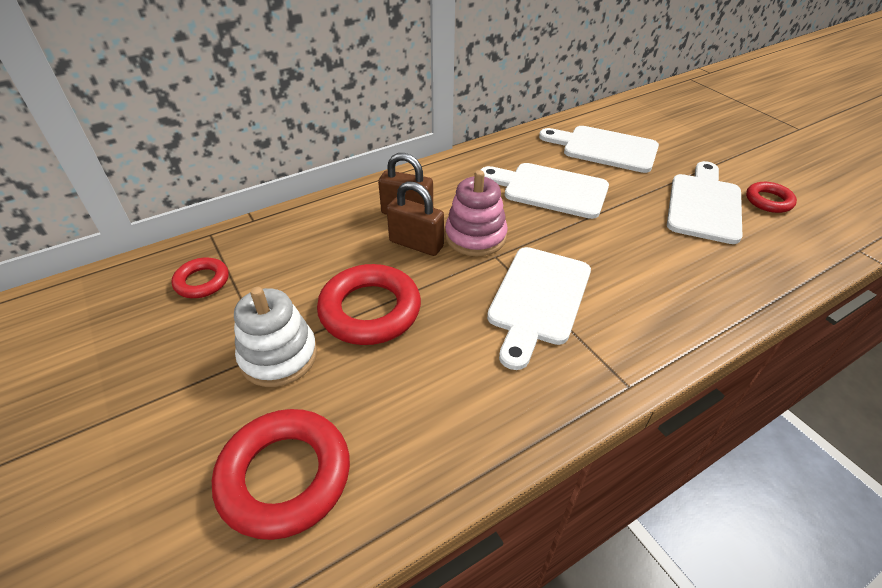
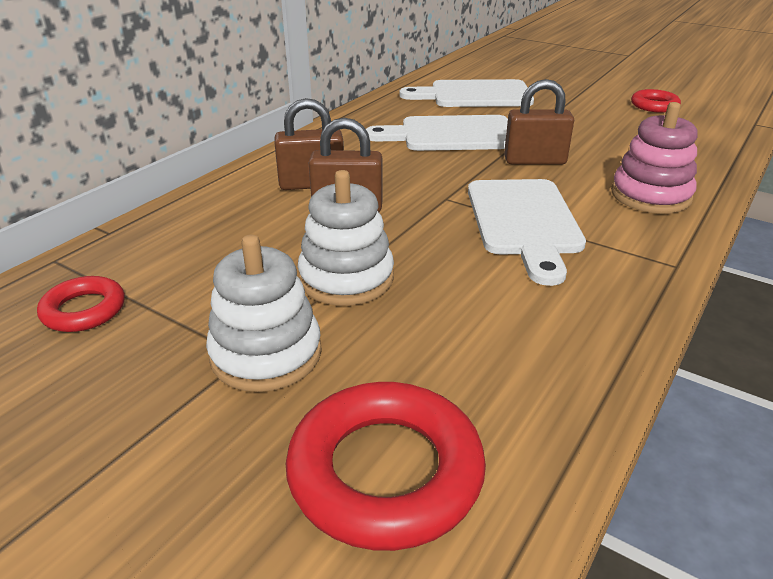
camera: 25 degrees left, 10 degrees down
red ring [317,264,421,345] -> white stacking toy [298,170,394,306]
pink stacking toy [445,170,508,256] -> pink stacking toy moved to [611,102,698,214]
white cutting board [667,161,742,244] -> none
none -> brown padlock [504,79,574,165]

